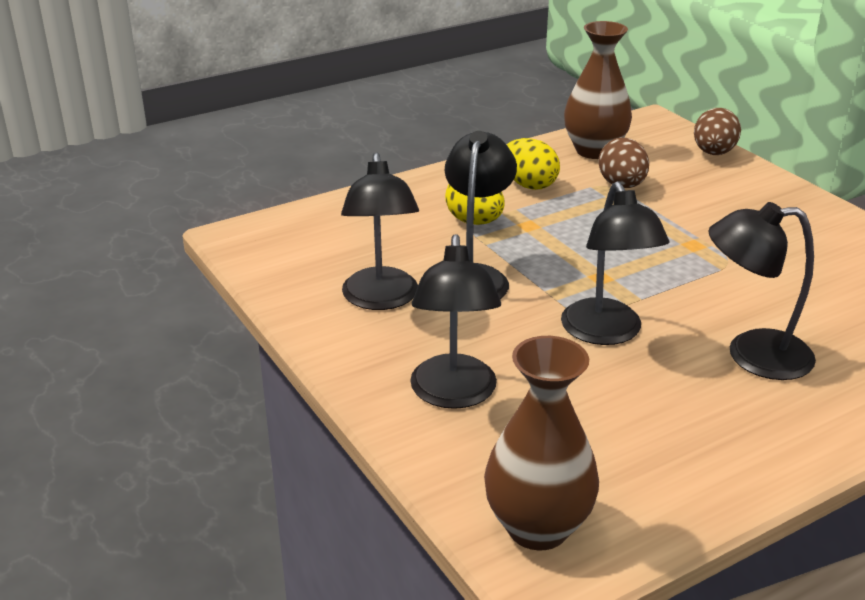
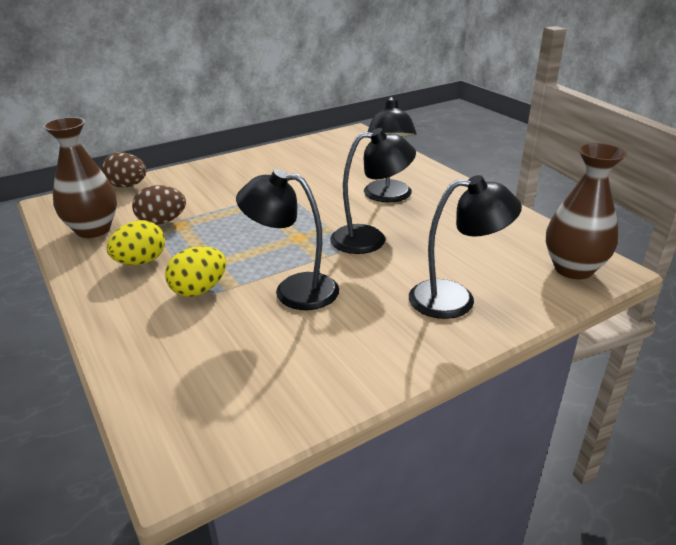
camera: 90 degrees left, 0 degrees up
black lamp [341,152,419,310] -> none

